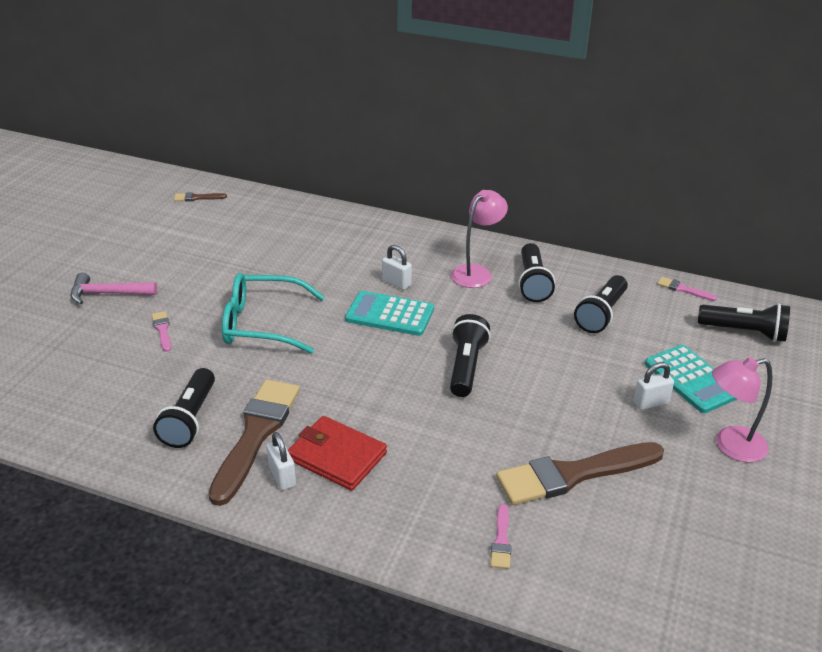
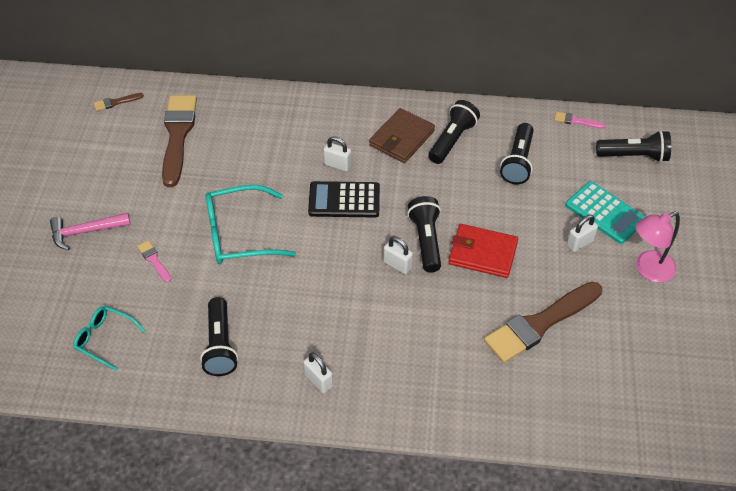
camera: 15 degrees left, 15 degrees up
brown brush [208,379,300,506] -> brown brush moved to [162,95,197,187]
red wallet [288,416,387,491] -> red wallet moved to [449,224,518,278]
turquoise calculator [345,291,434,336] -> black calculator [308,181,380,218]
pink lamp [451,190,508,288] -> brown wallet [369,108,435,163]
pink brush [490,504,511,569] -> none
black flashlight [518,243,555,302] -> black flashlight turned 135 degrees counterclockwise [428,100,480,164]
none -> turquoise glasses [73,306,145,371]
none -> white padlock [383,237,413,274]

